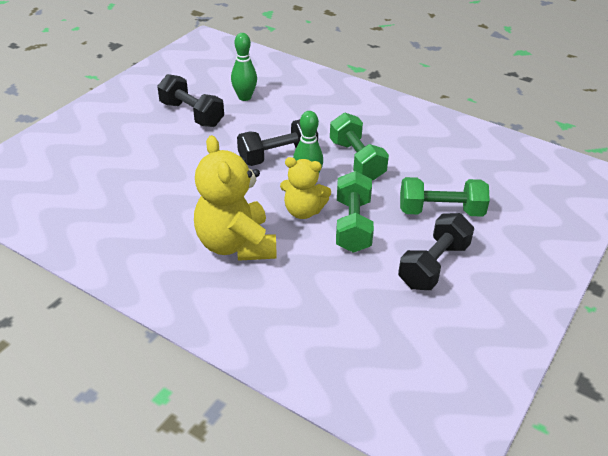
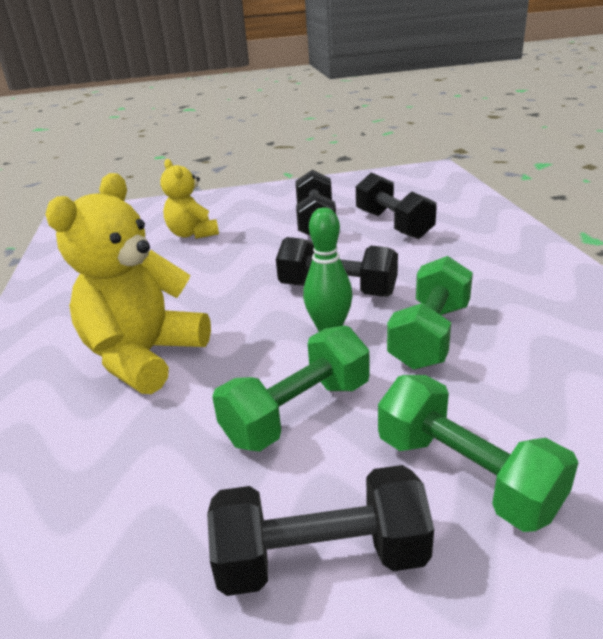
camera: 50 degrees right, 10 degrees down
green bowling pin [231,33,257,101] -> black dumbbell [356,172,437,239]
yellow teddy bear [280,157,331,219] -> yellow teddy bear moved to [160,159,219,239]

